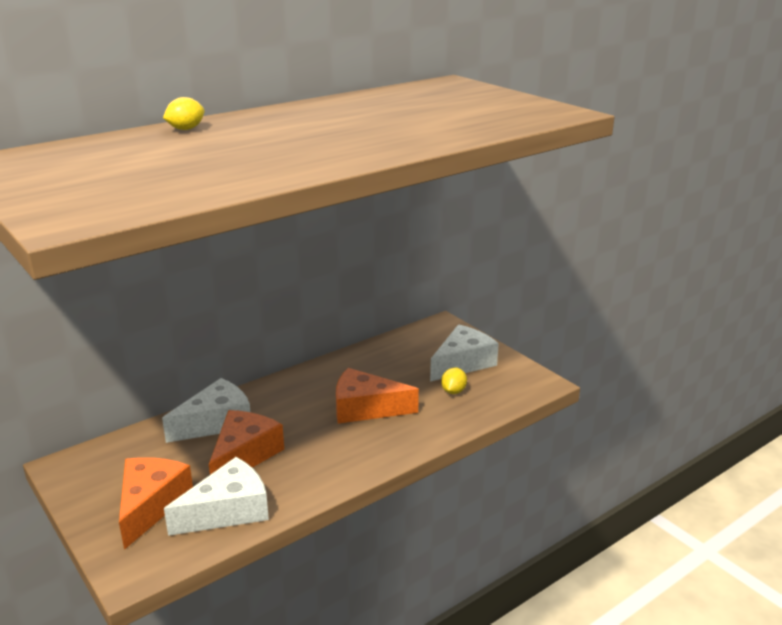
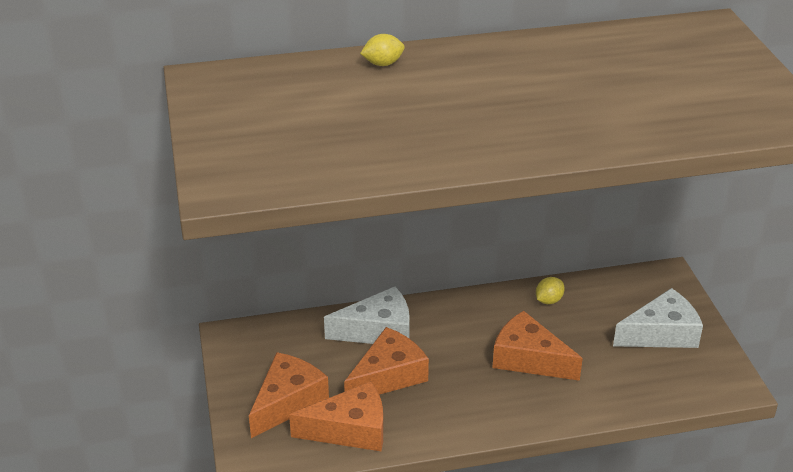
camera: 25 degrees right, 10 degrees up
white cheese [164,457,269,536] -> orange cheese [289,381,383,451]
yellow lemon [441,367,467,394] -> yellow lemon moved to [536,277,565,304]

